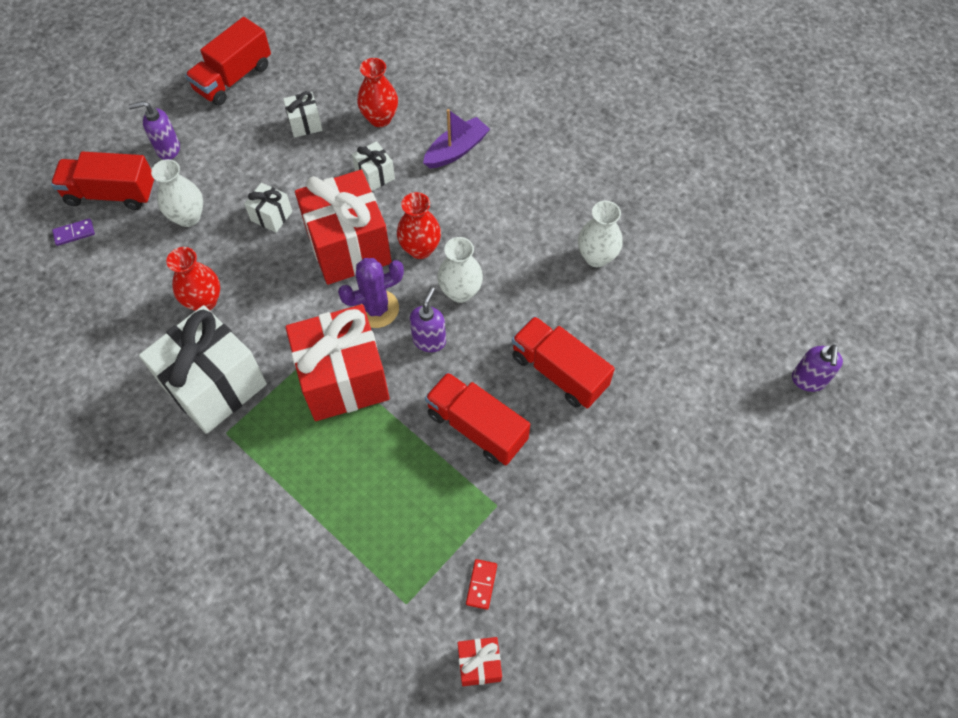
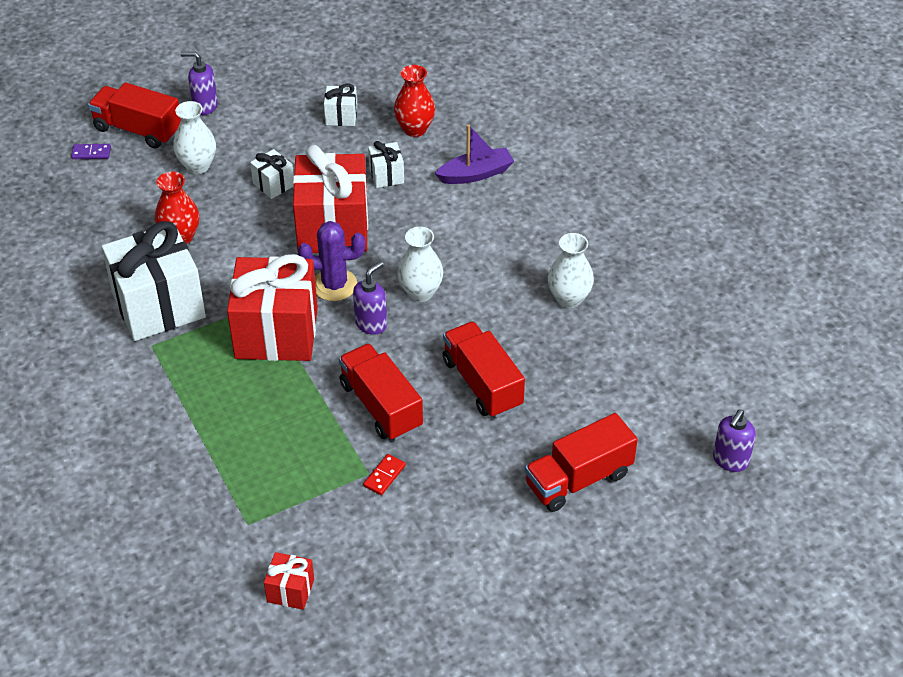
camera: 20 degrees right, 15 degrees down
red truck [185,17,271,106] -> red truck moved to [525,413,638,512]
red vase [397,192,441,259] -> none
red domino [466,559,497,610] -> red domino moved to [363,454,406,495]

